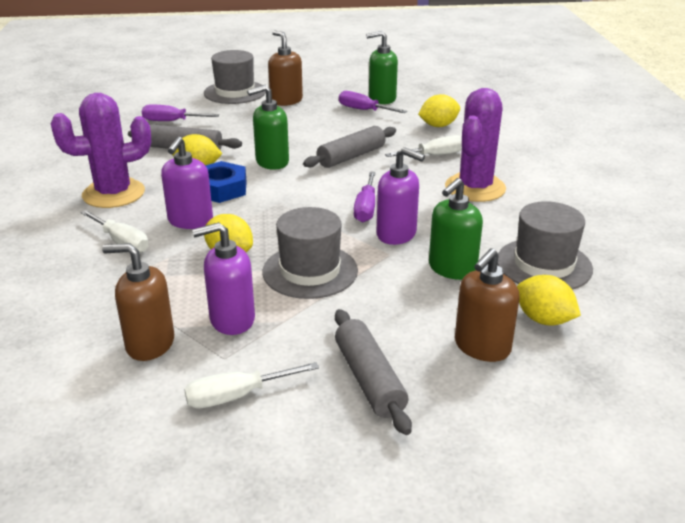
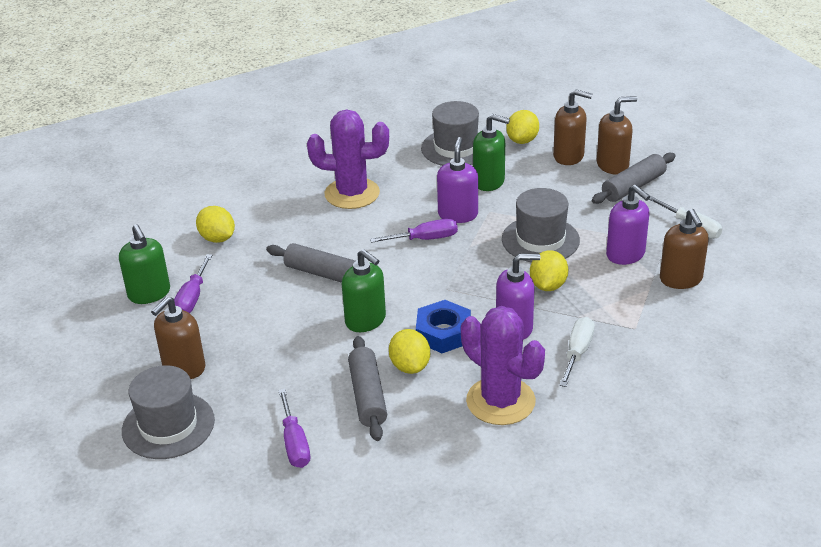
camera: 110 degrees left, 5 degrees up
white screwdriver [385,135,462,157] -> none
none -> brown soap dispenser [597,96,637,174]

